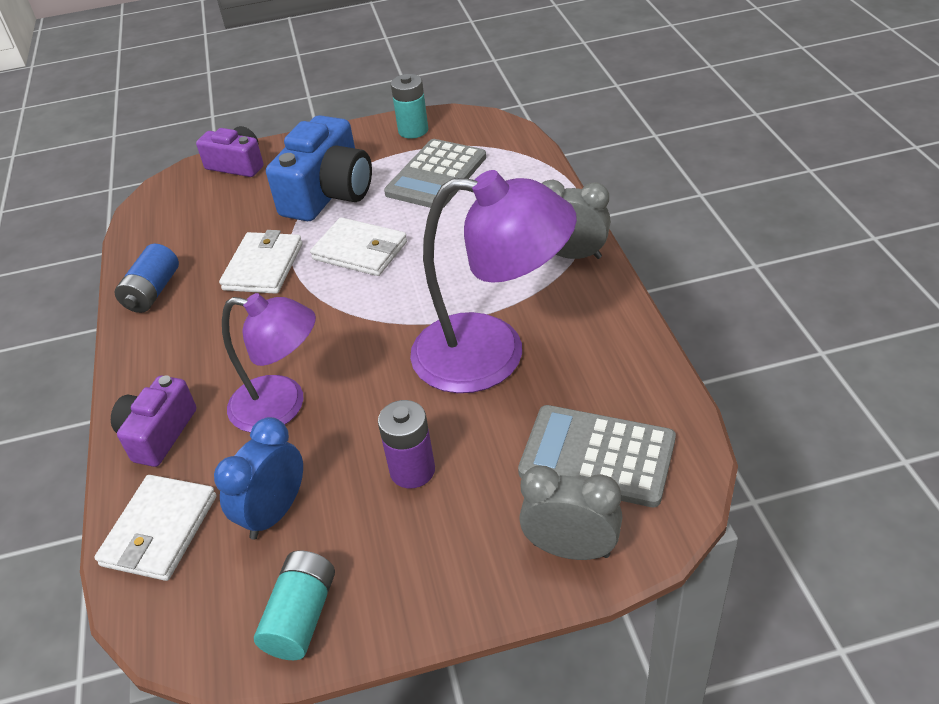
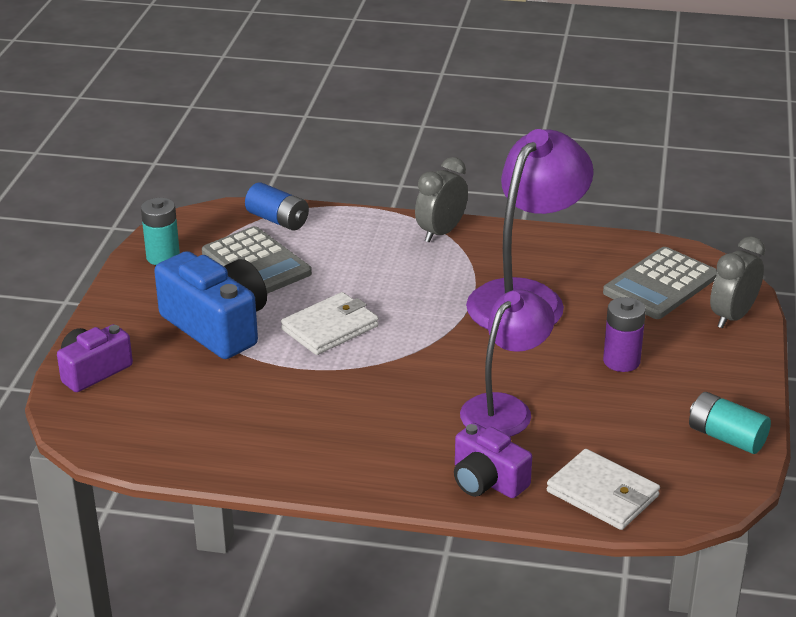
camera: 70 degrees left, 10 degrees down
blue battery [115,244,179,313] -> blue battery moved to [245,182,309,231]
blue clock [214,417,303,540] -> none
white wallet [219,230,303,294] -> none

